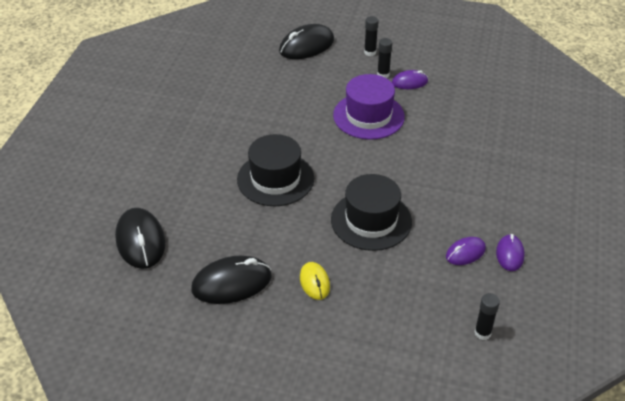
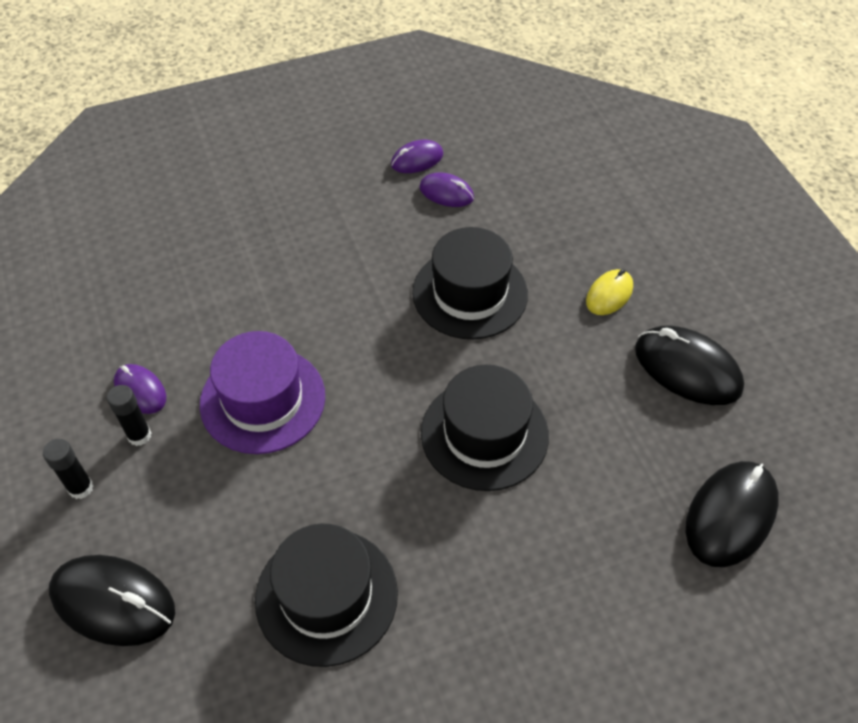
camera: 125 degrees left, 10 degrees up
black glue stick [474,293,500,340] -> none
none -> black hat [255,524,398,667]

